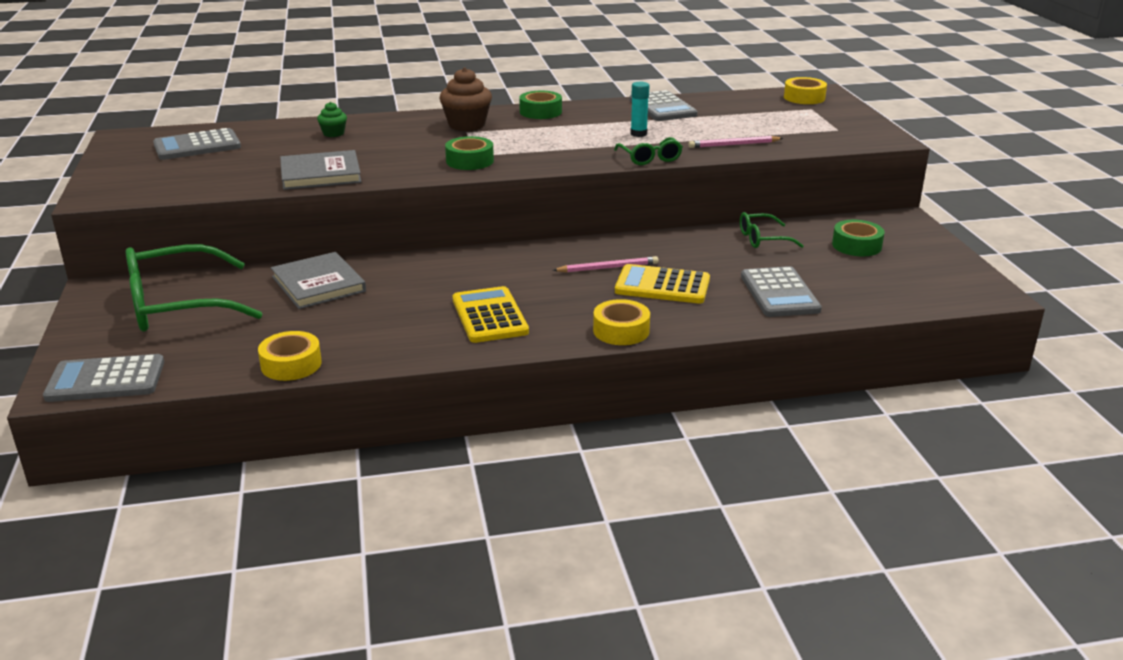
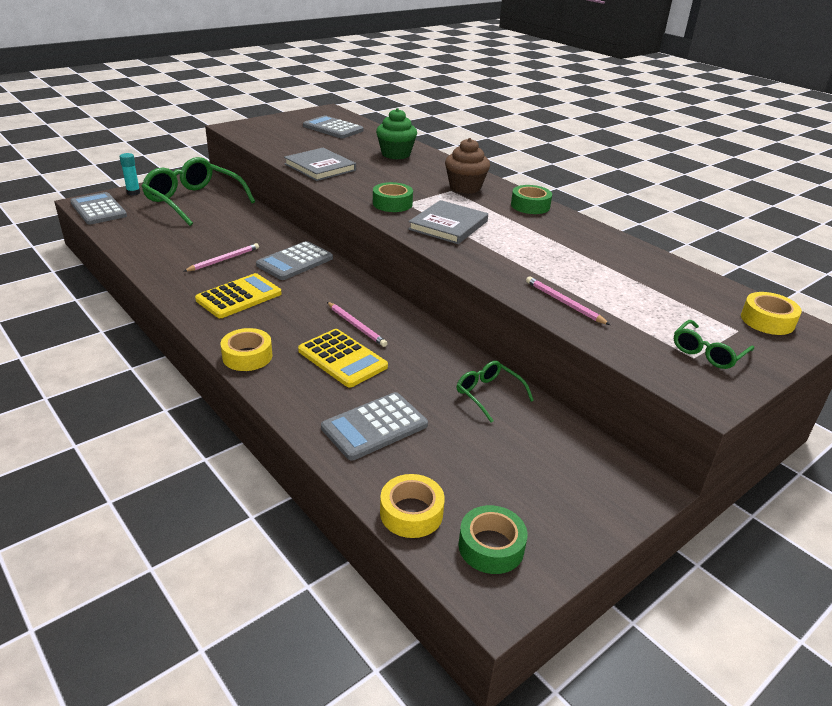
camera: 60 degrees right, 5 degrees up
yellow tape [258,331,322,381] -> yellow tape moved to [380,474,445,538]
grey book [271,252,366,309] -> grey book moved to [408,200,488,244]
green cupcake [317,102,347,137] -> green cupcake [376,108,417,159], size x1.82
green glasses [614,137,683,165] -> green glasses moved to [674,320,754,369]
yellow calculator [615,264,710,304] -> yellow calculator turned 150 degrees clockwise [298,329,388,388]
grey calculator [629,90,697,121] -> grey calculator moved to [256,241,333,280]
turquoise glue stick [630,82,649,137] -> turquoise glue stick moved to [119,153,140,195]
green tape [832,220,884,256] -> green tape moved to [458,505,528,574]
none -> pink pencil [183,243,259,272]

